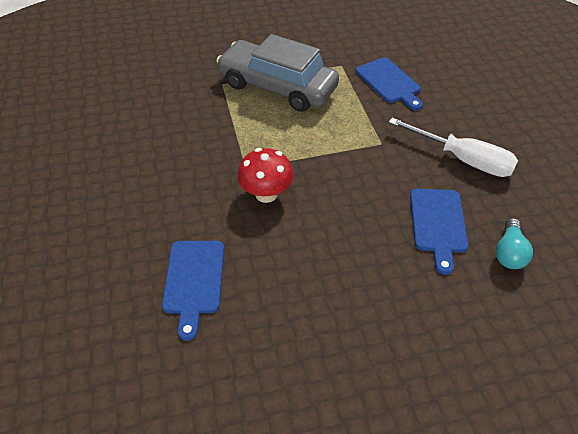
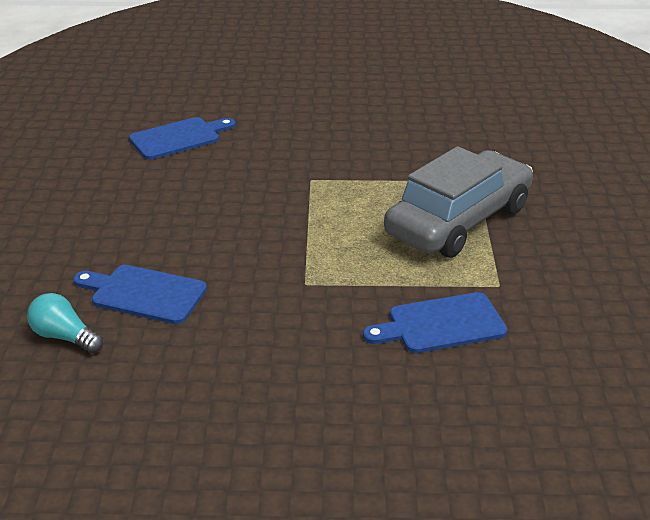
camera: 105 degrees right, 15 degrees down
blue cutting board [162,241,224,341] -> blue cutting board turned 135 degrees clockwise [129,117,235,160]
red mushroom [238,148,294,203] -> none
white screwdriver [388,118,518,177] -> none

